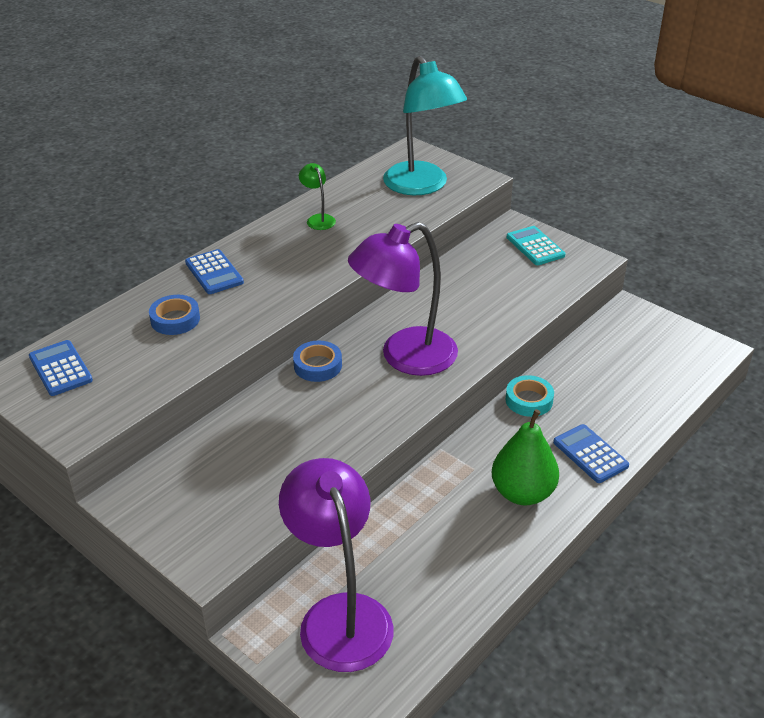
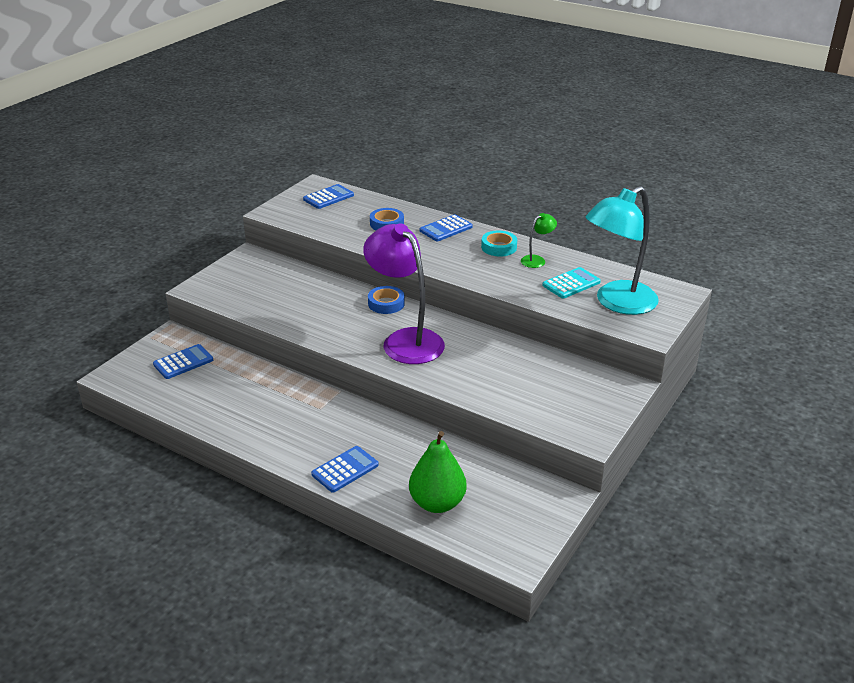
camera: 80 degrees right, 5 degrees down
purple lamp [279,458,394,672] -> blue calculator [153,344,213,379]
green pear [492,409,559,505] -> green pear moved to [409,431,467,513]
turquoise tape [505,375,554,417] -> turquoise tape moved to [481,231,517,256]
turquoise calculator [507,226,565,265] -> turquoise calculator moved to [542,267,601,299]

